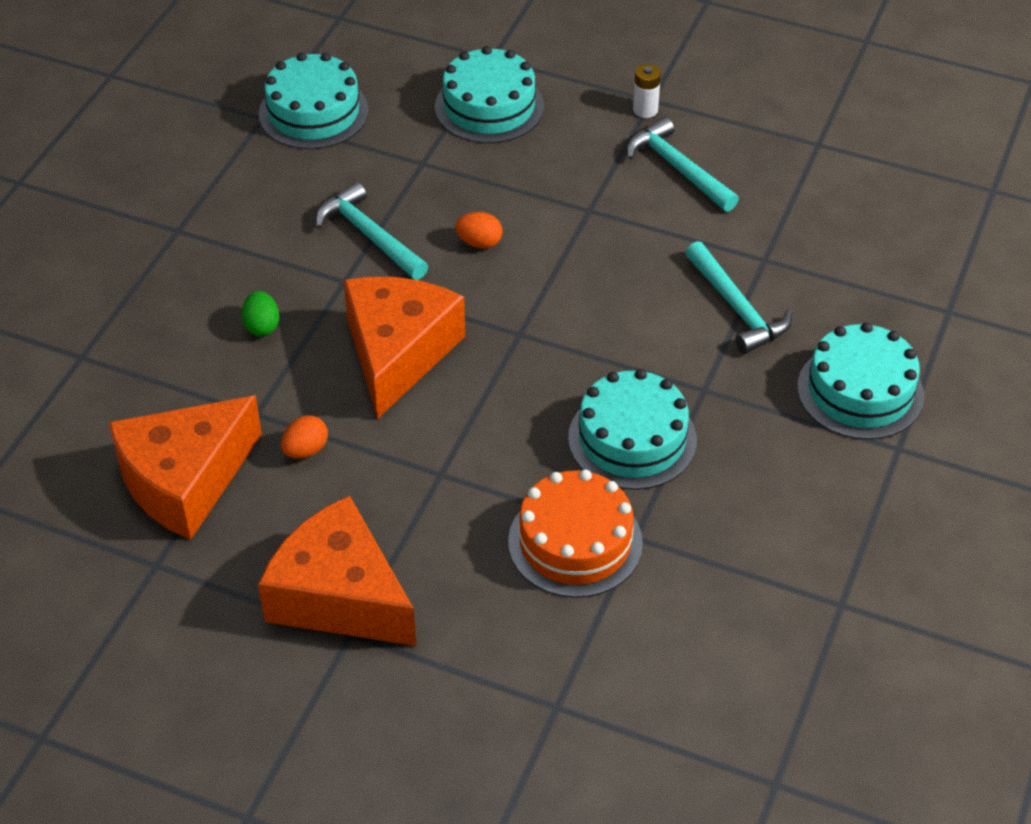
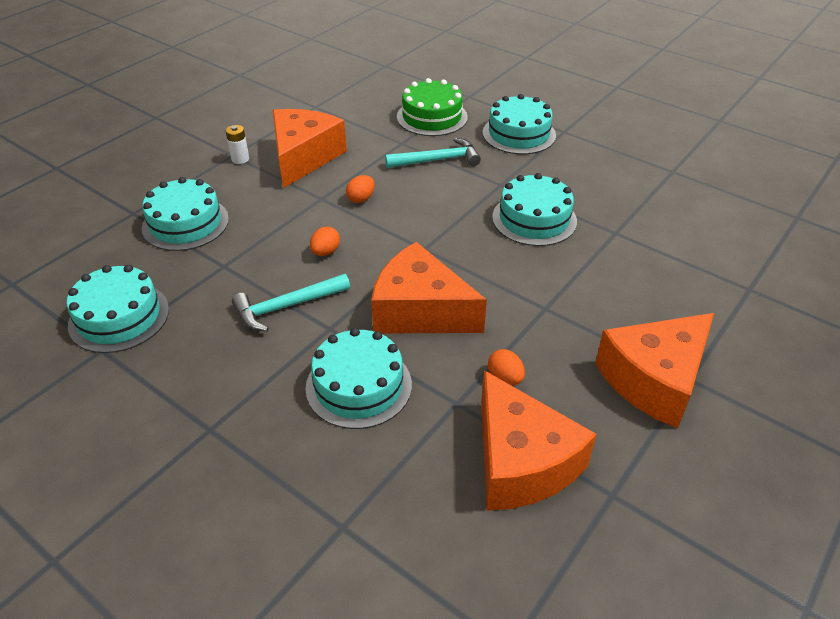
camera: 75 degrees left, 5 degrees down
green egg [242,291,280,336] -> turquoise cake [305,328,412,429]
orange cake [508,469,643,598] -> none
turquoise hammer [626,117,739,212] -> orange cheese [272,109,347,188]
none -> orange egg [346,175,375,203]
none -> green cake [397,78,468,136]

